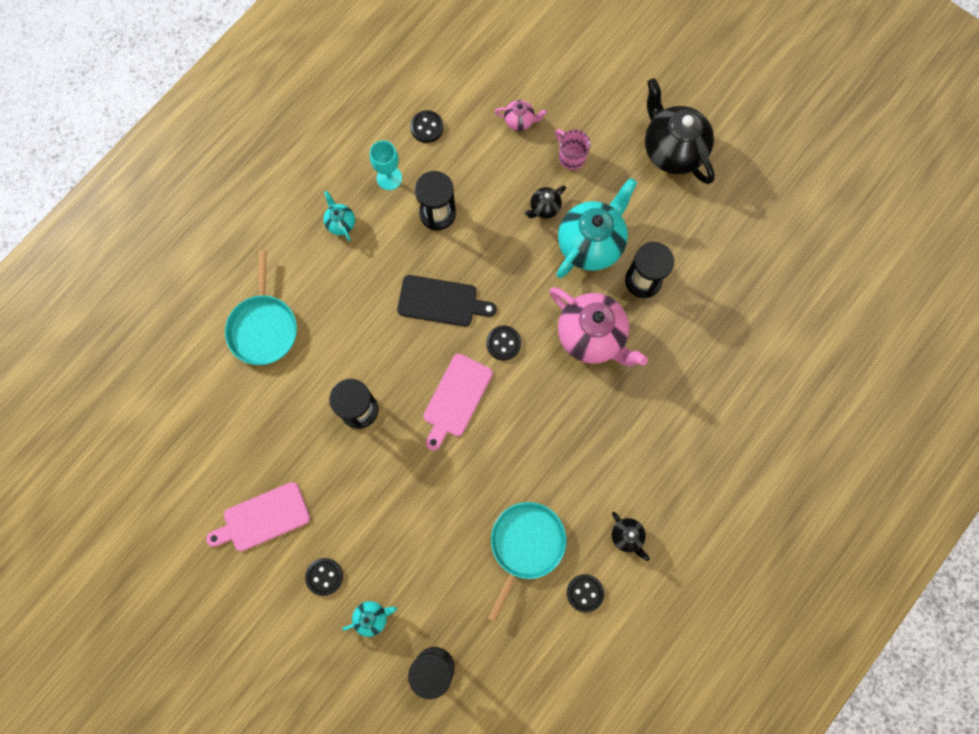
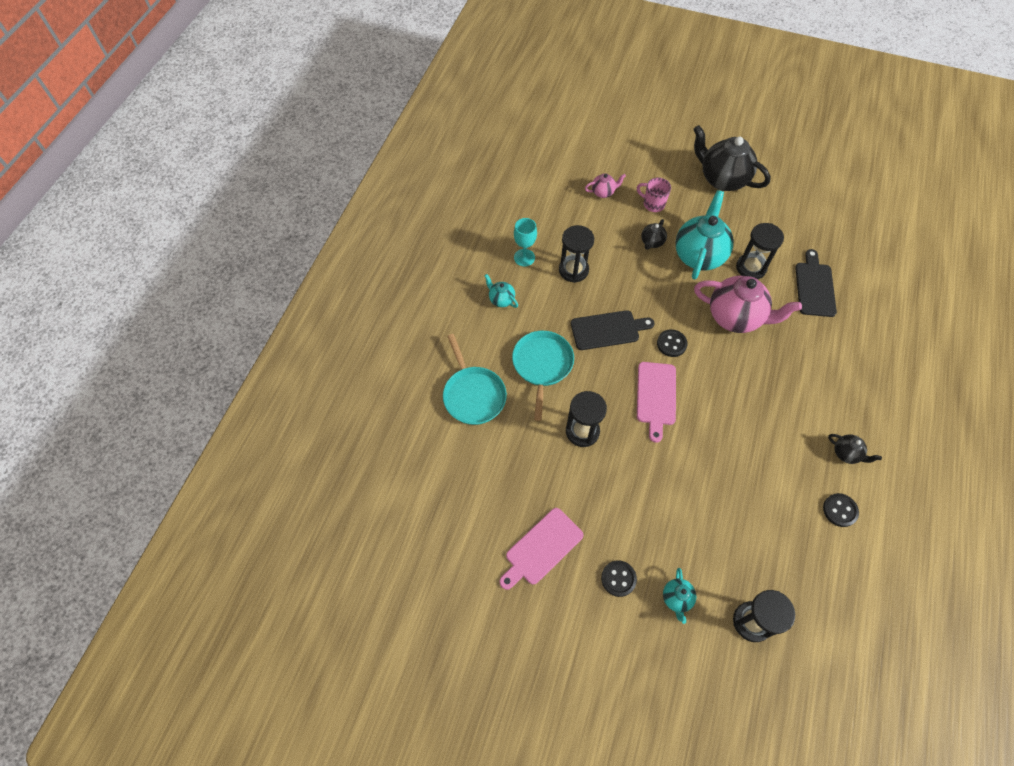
camera: 20 degrees left, 15 degrees down
turquoise teapot [342,601,397,637] -> turquoise teapot turned 135 degrees clockwise [663,568,696,624]
black button [410,110,444,143] -> none
turquoise pan [488,502,566,623] -> turquoise pan moved to [512,331,574,421]
none -> black cutting board [795,249,837,317]

